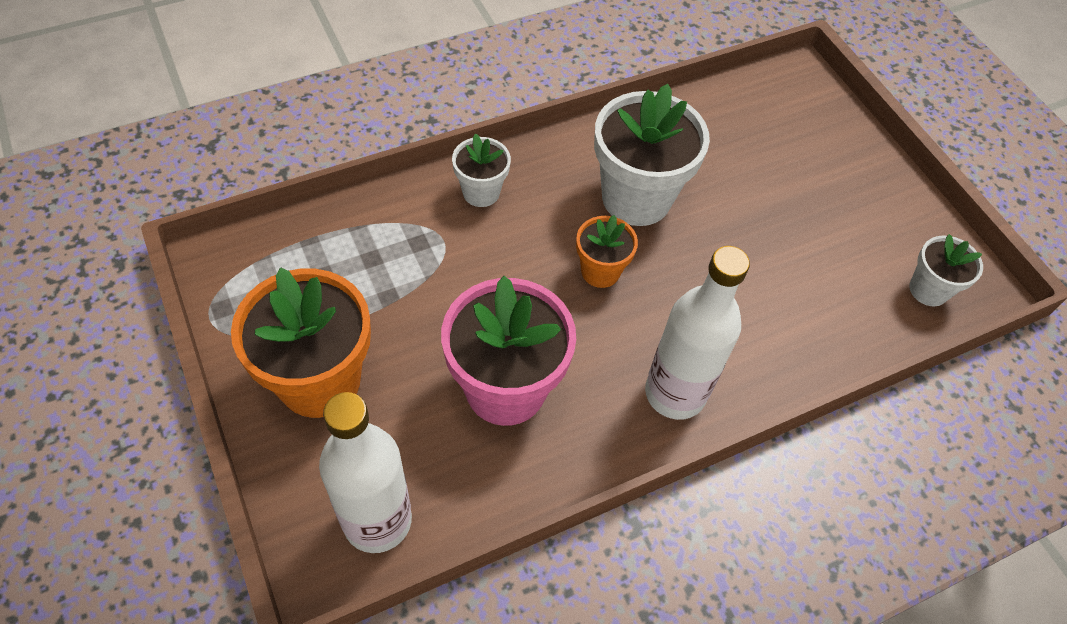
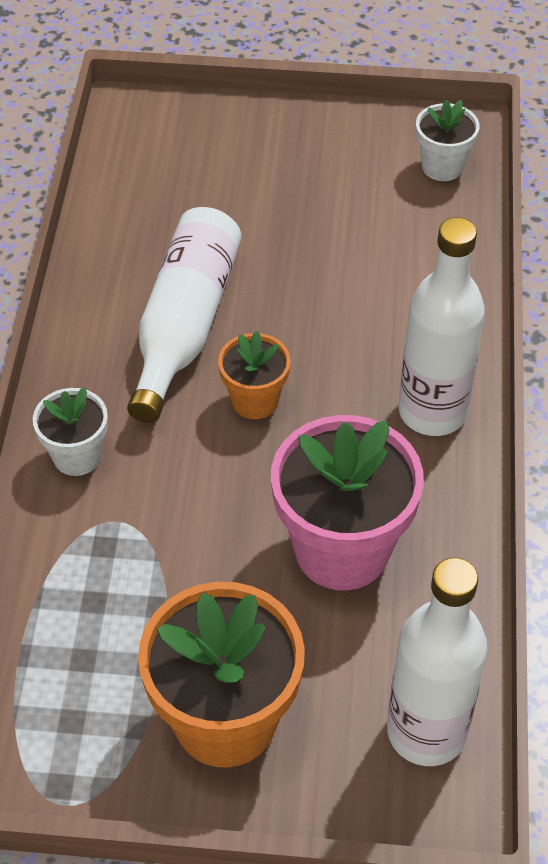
camera: 55 degrees left, 5 degrees down
white flower pot [594,84,710,226] -> white bottle [127,207,241,423]

